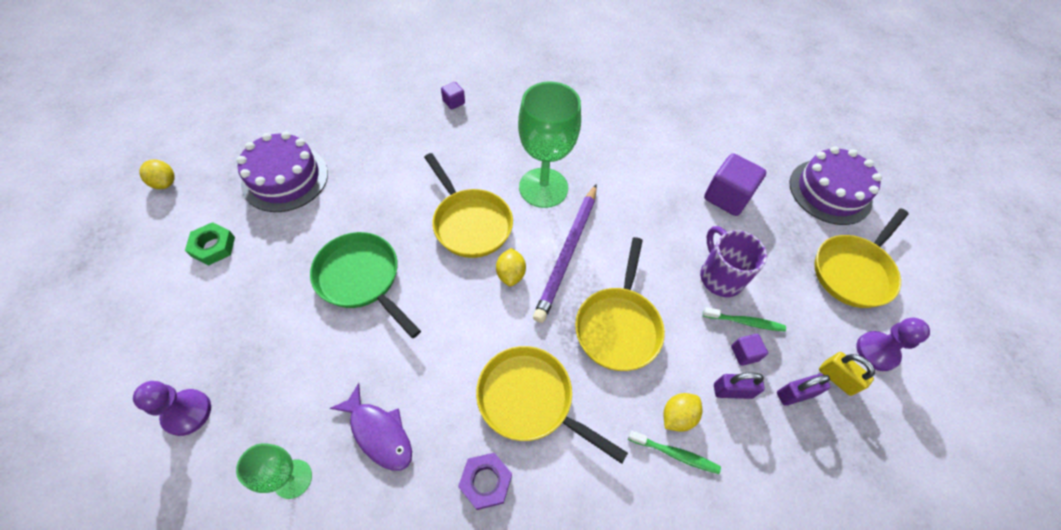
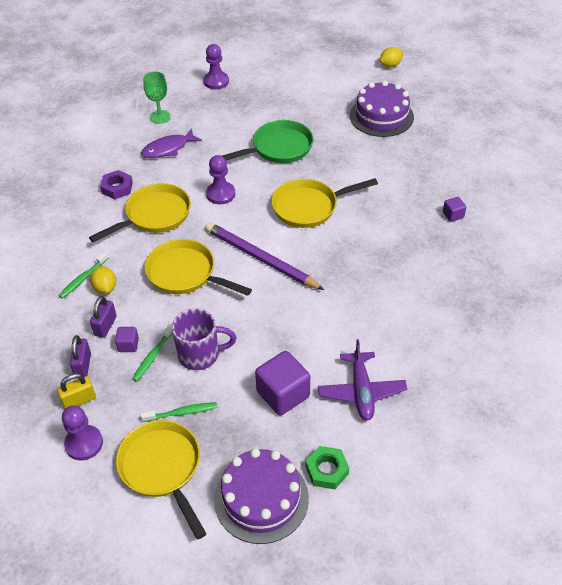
camera: 110 degrees right, 10 degrees down
green nut [185,222,235,265] -> green nut moved to [306,446,349,489]
yellow lemon [496,248,526,286] -> none
green goblet [518,81,581,208] -> none
none -> green toothbrush [141,402,217,422]
none -> purple pawn [206,155,235,204]
none -> purple plane [318,339,407,421]

